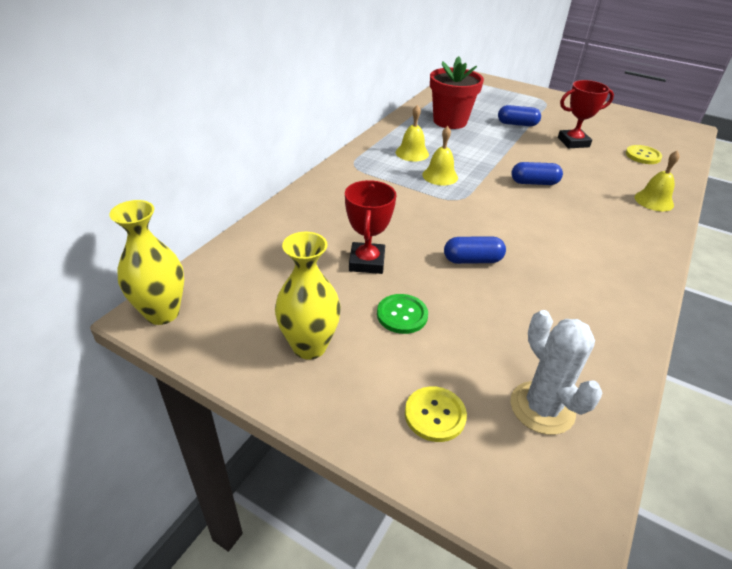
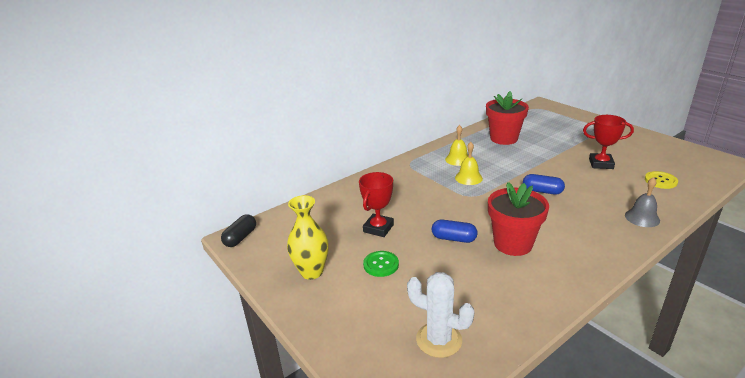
camera: 25 degrees right, 10 degrees down
yellow vase [109,200,184,325] -> black capsule [221,214,256,247]
yellow button [405,386,467,442] -> none
blue capsule [498,105,541,126] -> none
white cactus [511,310,602,435] -> white cactus turned 60 degrees counterclockwise [407,272,475,358]
yellow bell [634,150,680,211] -> grey bell [625,177,660,227]
none -> red flower pot [488,182,549,256]

